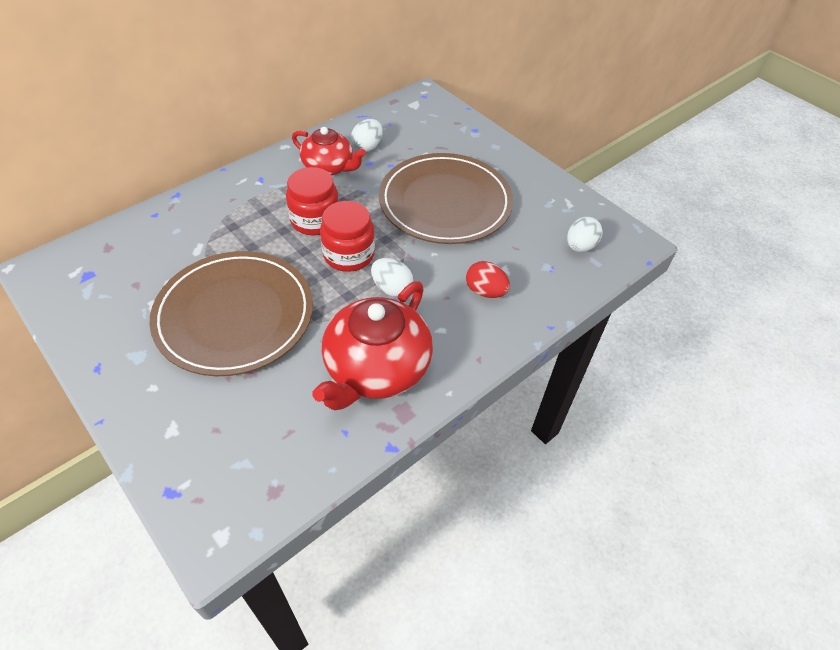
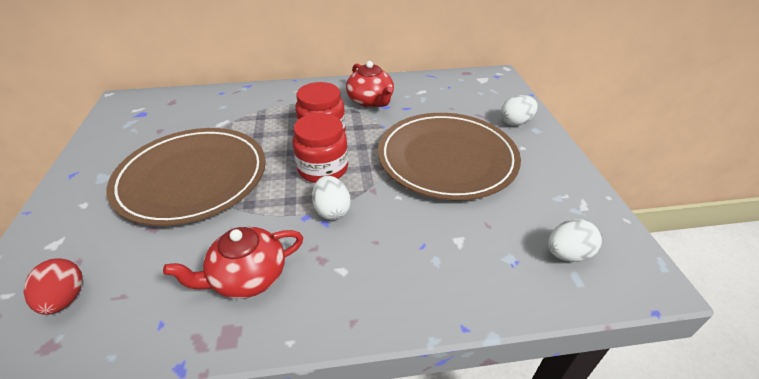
camera: 35 degrees right, 10 degrees down
red teapot [313,281,433,410] -> red teapot [163,227,303,299], size x0.63
white egg [351,119,383,152] -> white egg moved to [501,95,538,126]
red egg [466,261,510,298] -> red egg moved to [24,258,83,315]

